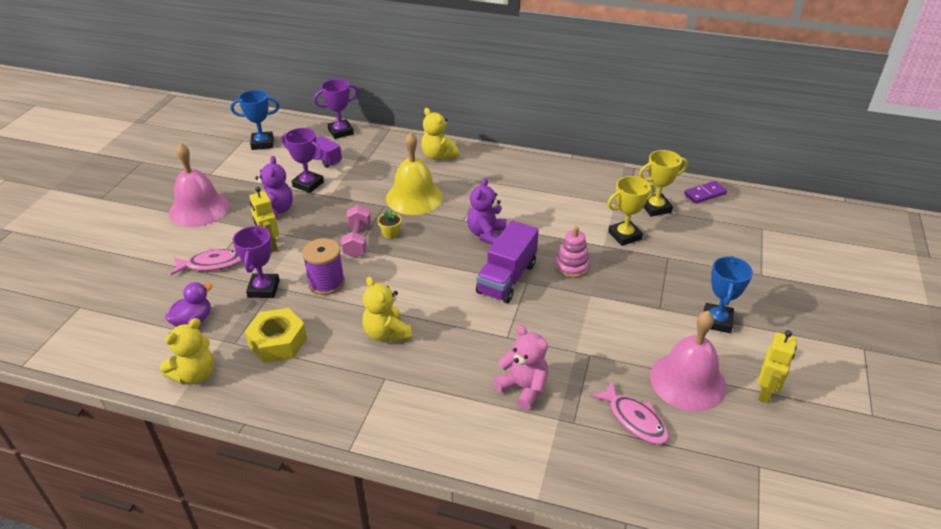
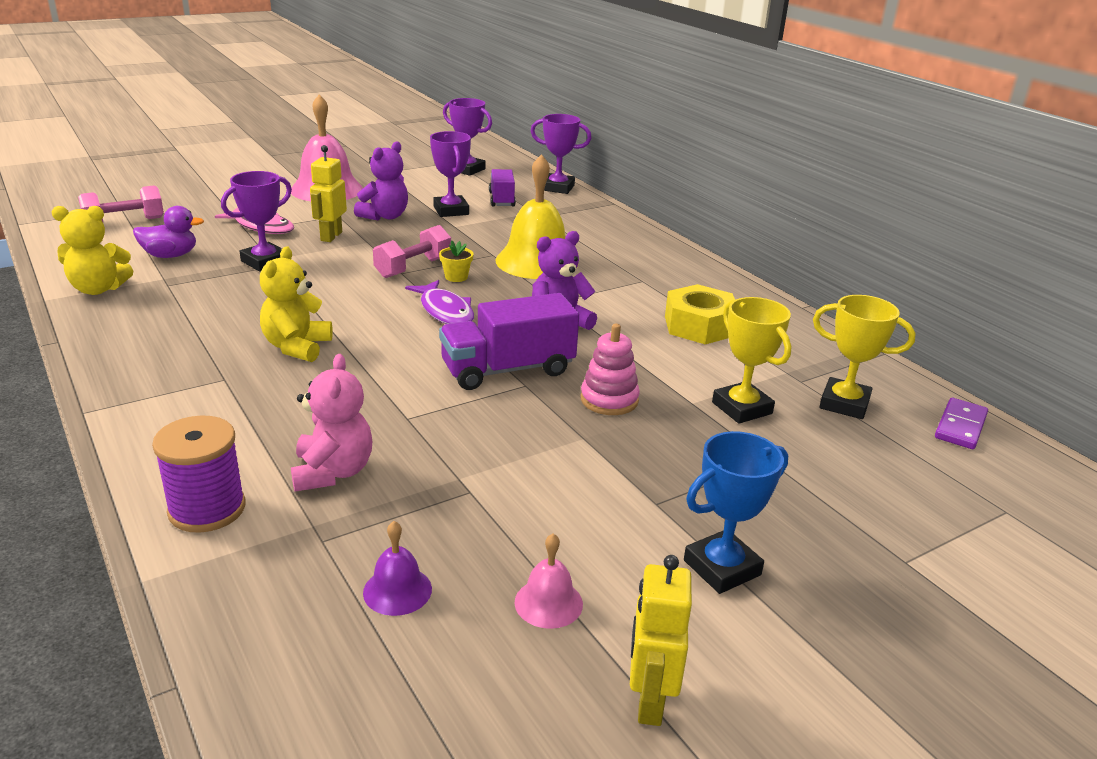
camera: 40 degrees right, 10 degrees down
blue trophy [231,90,280,150] -> purple trophy [443,98,492,176]
yellow nut [245,308,307,363] -> yellow nut moved to [665,284,735,344]
purple spool [302,238,345,295] -> purple spool moved to [152,415,246,533]
yellow teddy bear [421,108,459,161] -> none
pink fish [590,381,669,444] -> purple bell [363,521,432,616]
yellow trophy [607,176,655,246] -> yellow trophy turned 45 degrees clockwise [712,297,791,424]
pink bell [650,311,727,411] -> pink bell [515,533,583,629], size x0.46
purple domino [684,181,727,204] -> purple domino turned 75 degrees counterclockwise [935,398,988,449]
yellow robot [758,330,797,403] -> yellow robot turned 120 degrees clockwise [630,555,692,726]
none -> pink dumbbell [78,186,164,222]
none -> purple fish [405,280,474,324]

